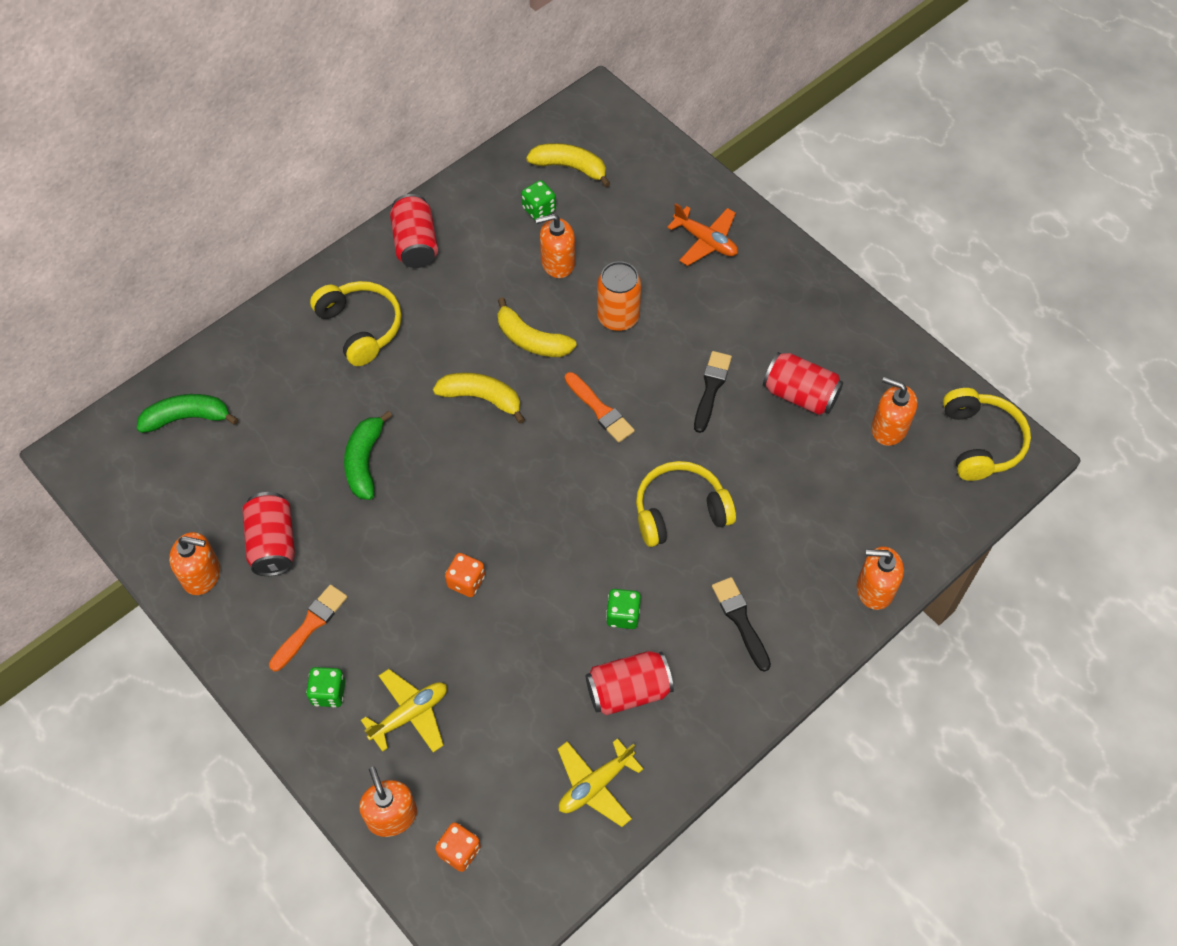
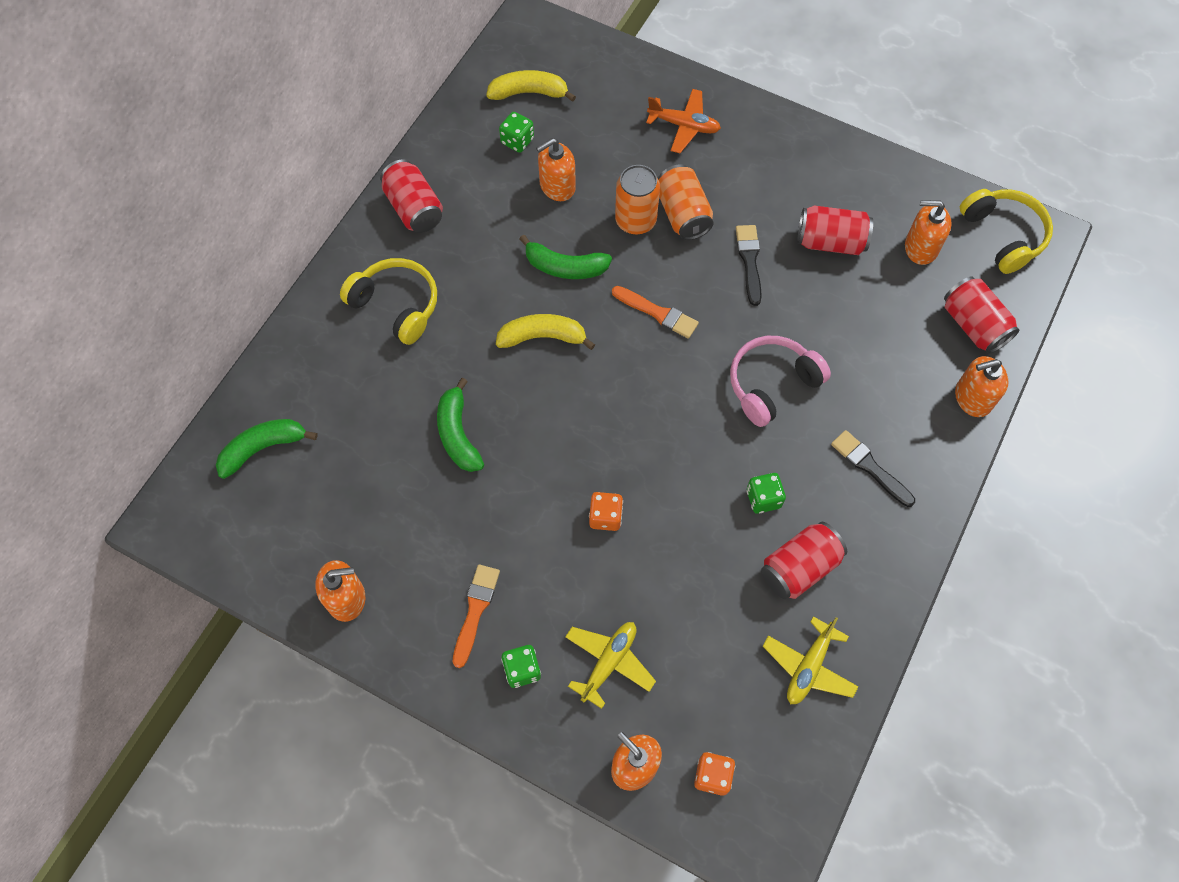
camera: 20 degrees left, 5 degrees up
red can [242,492,295,576] -> red can moved to [944,276,1020,354]
yellow banana [497,297,577,357] -> green banana [520,235,612,279]
yellow headphones [636,461,736,547] -> pink headphones [730,336,831,427]
none -> orange can [658,164,714,240]

